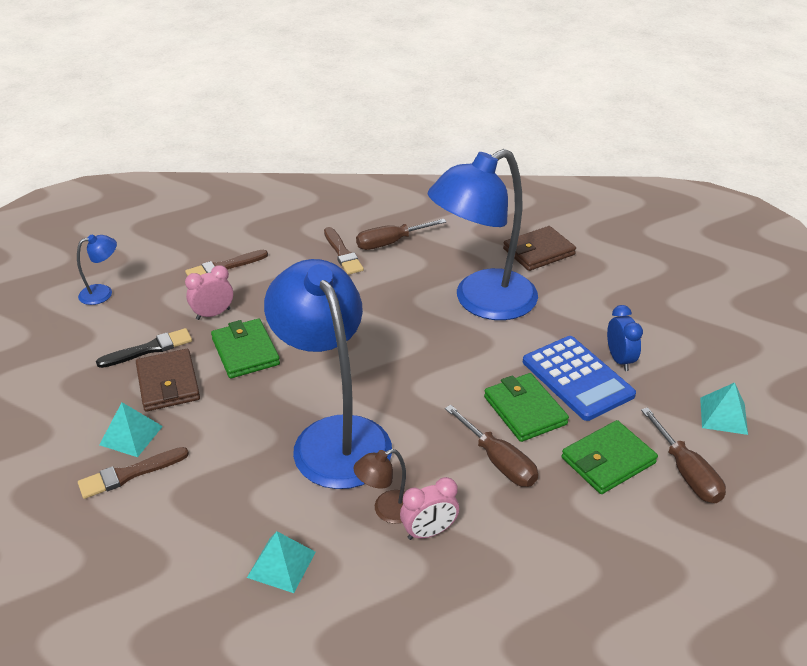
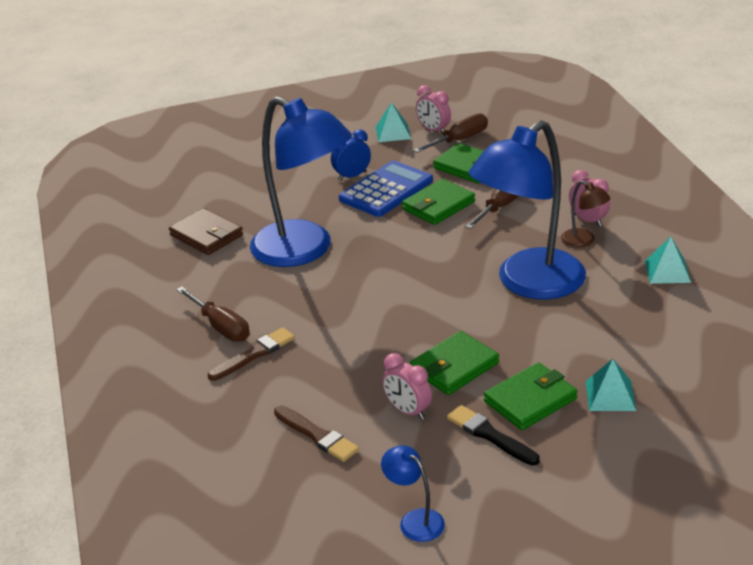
camera: 105 degrees left, 5 degrees down
brown brush [78,447,189,499] -> none
brown wallet [136,349,200,412] -> green wallet [484,362,578,430]
none -> pink clock [416,85,451,135]

